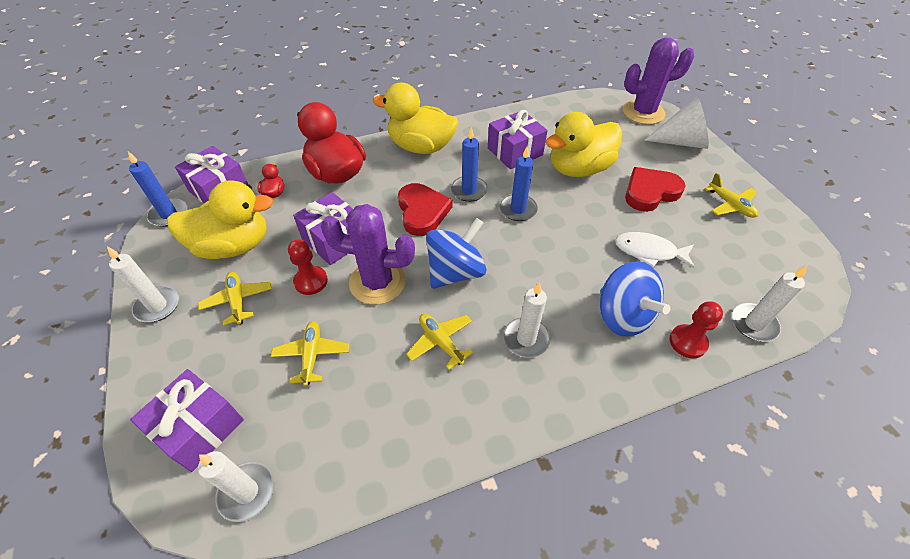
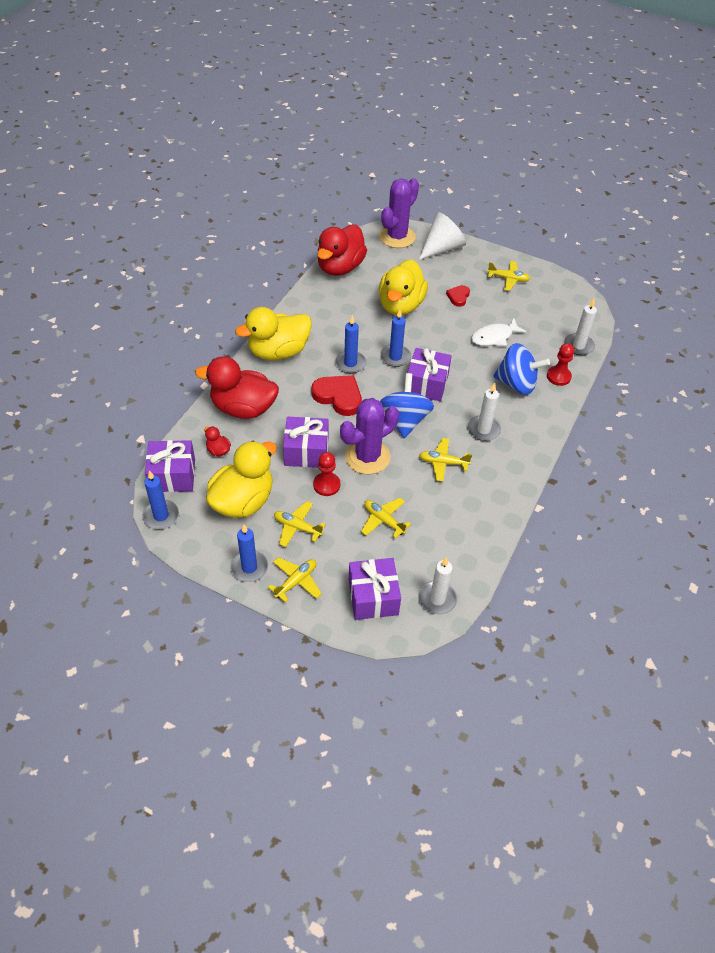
camera: 45 degrees left, 0 degrees up
white candle [107,246,179,322] -> blue candle [230,525,268,582]
purple gift [488,110,548,169] -> purple gift moved to [407,348,452,401]
red heart [625,167,686,212] -> red heart [446,285,470,307], size x0.56
none -> yellow plane [268,557,322,603]
none -> red duck [317,224,367,276]

